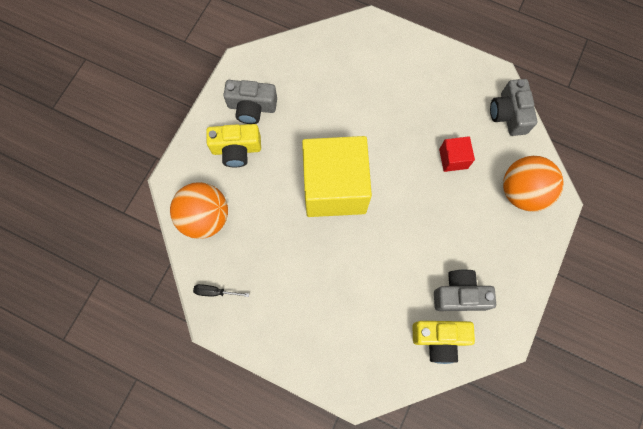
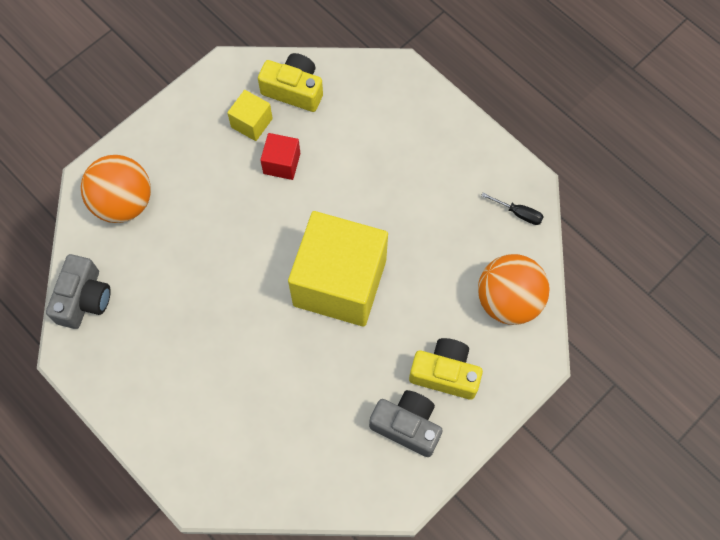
camera: 160 degrees left, 5 degrees down
grey camera [434,269,496,311] -> yellow cube [227,90,273,141]
red cube [439,136,475,172] -> red cube moved to [260,133,300,180]

